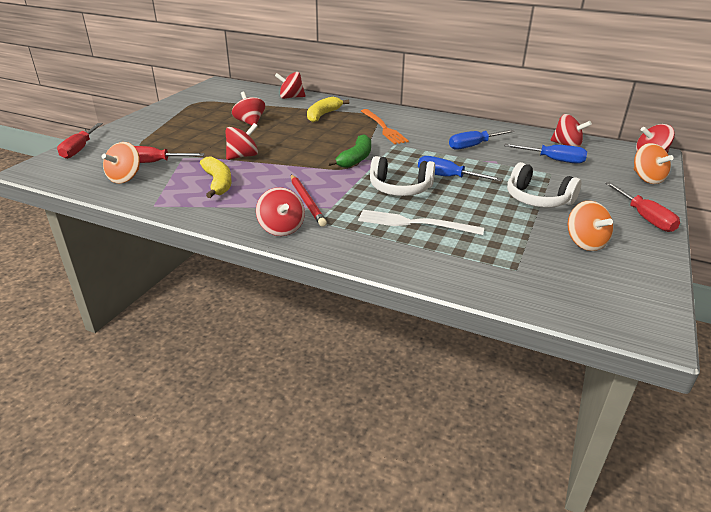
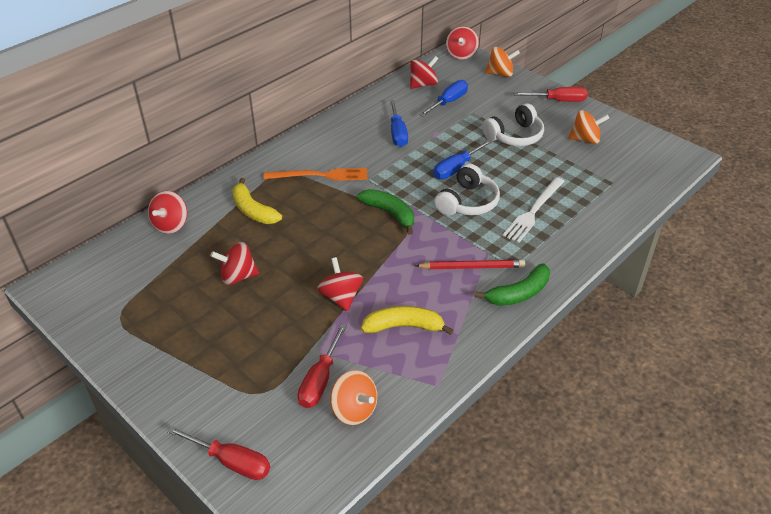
camera: 70 degrees left, 10 degrees up
red spinning top [256,187,305,236] -> green banana [475,264,550,306]

